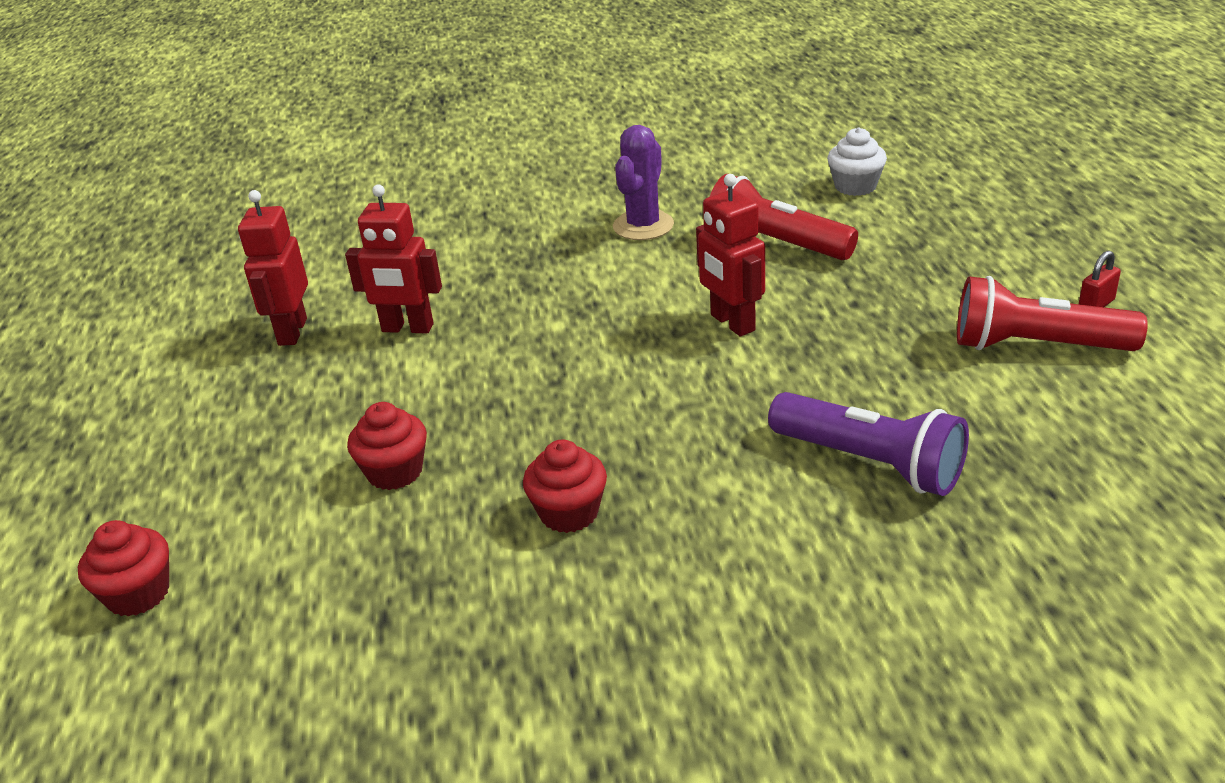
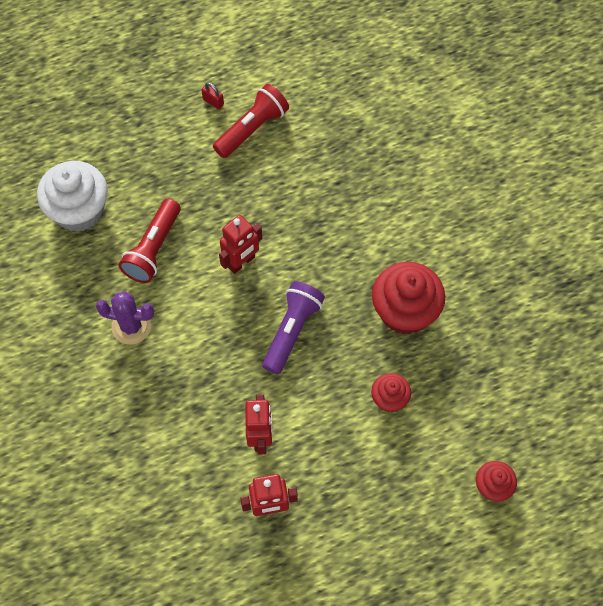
camera: 105 degrees left, 30 degrees up
red cupcake [523,440,607,533] -> red cupcake [372,262,445,334], size x1.88
purple flashlight [768,392,969,496] -> purple flashlight moved to [262,281,325,374]
white cupcake [827,127,887,196] -> white cupcake [37,161,108,232], size x1.88
red flashlight [957,276,1148,351] -> red flashlight turned 135 degrees counterclockwise [213,84,289,158]

